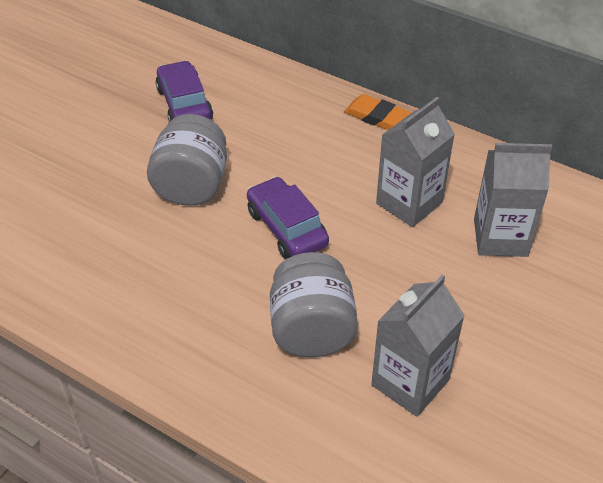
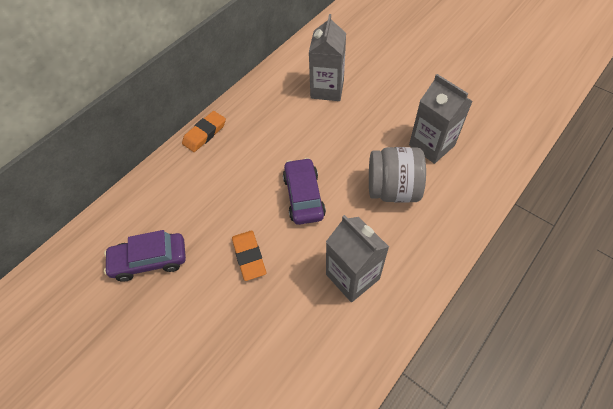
camera: 80 degrees left, 10 degrees up
grey jar [147,114,227,206] -> orange eraser [232,231,266,281]
purple car [247,176,329,259] -> purple car turned 105 degrees clockwise [283,158,326,225]
grey carton [376,97,455,227] -> grey carton moved to [326,215,389,302]

